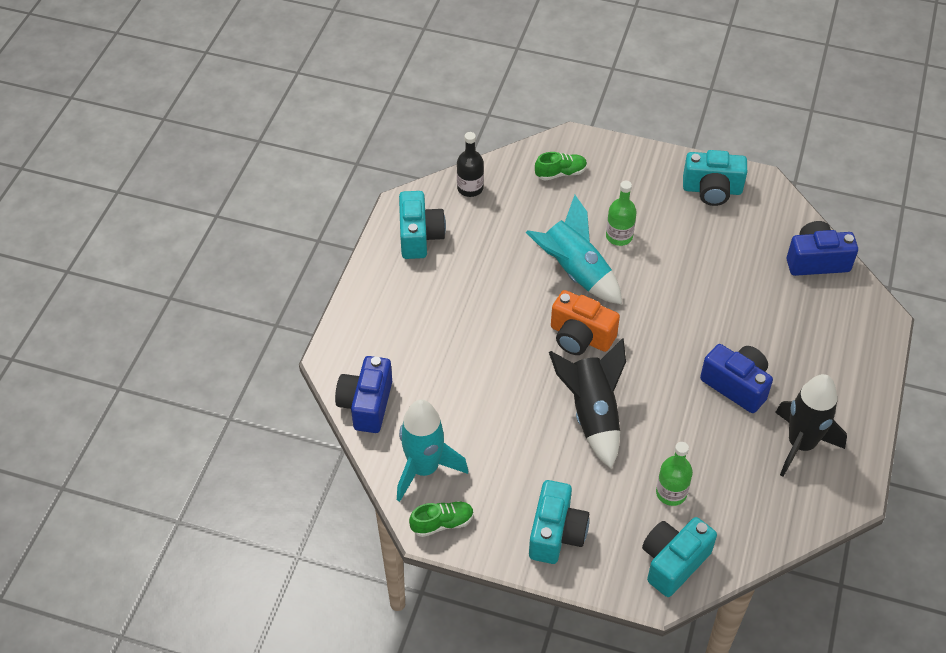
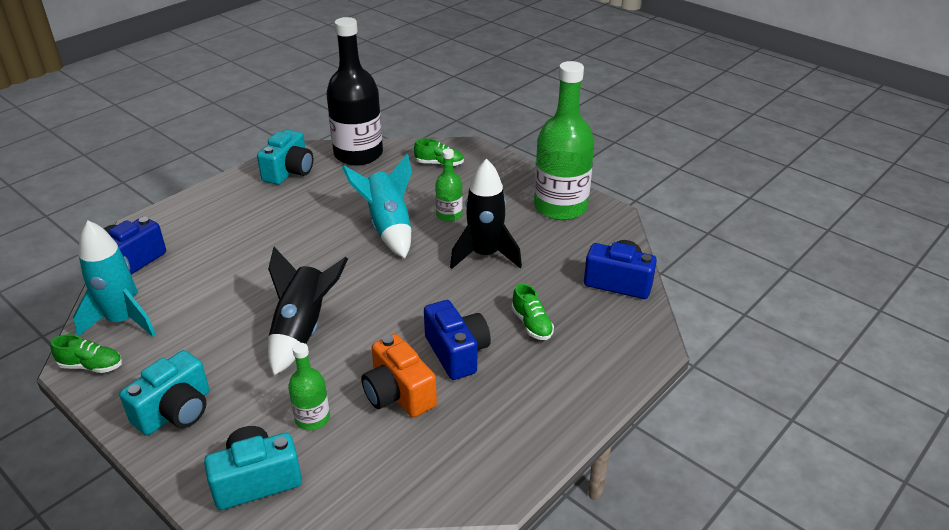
camera: 25 degrees right, 15 degrees down
black bottle [457,132,484,197] -> black bottle [326,17,383,166], size x2.08
orange camera [551,290,620,355] -> orange camera moved to [361,334,437,417]
turquoise camera [683,150,747,206] -> green bottle [534,61,595,220]
black rocket [775,374,847,477] -> black rocket moved to [450,159,522,269]
none -> green shoe [512,283,554,340]

